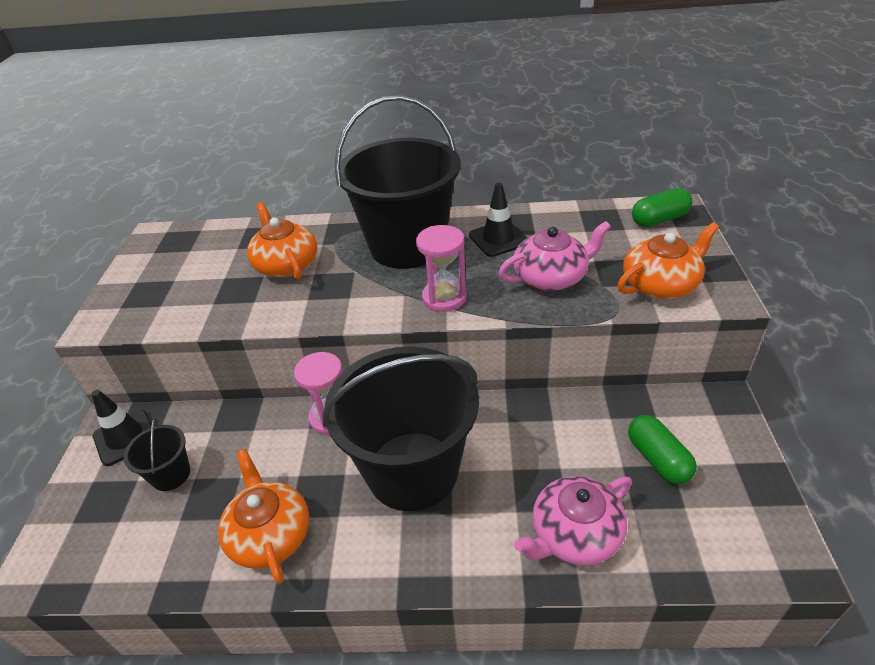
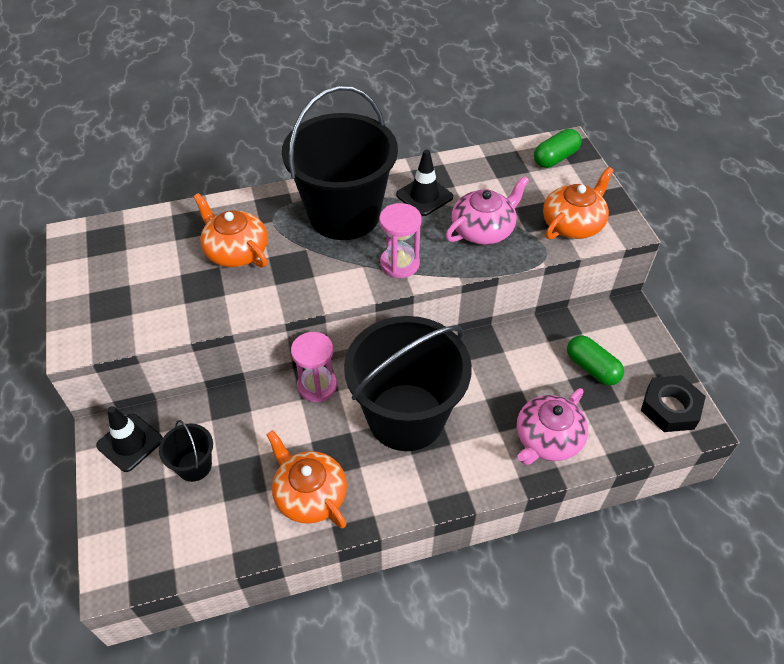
camera: 20 degrees left, 10 degrees up
none -> black nut [641,375,706,432]

